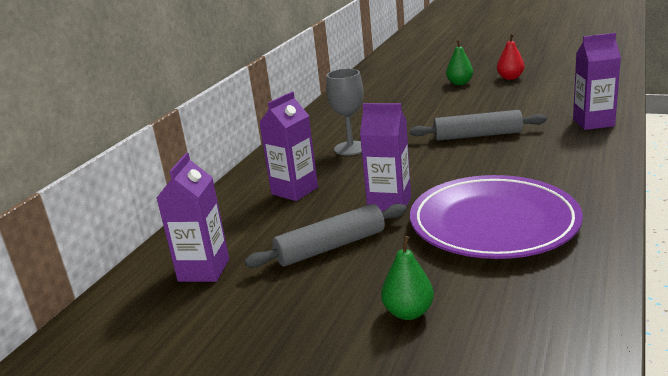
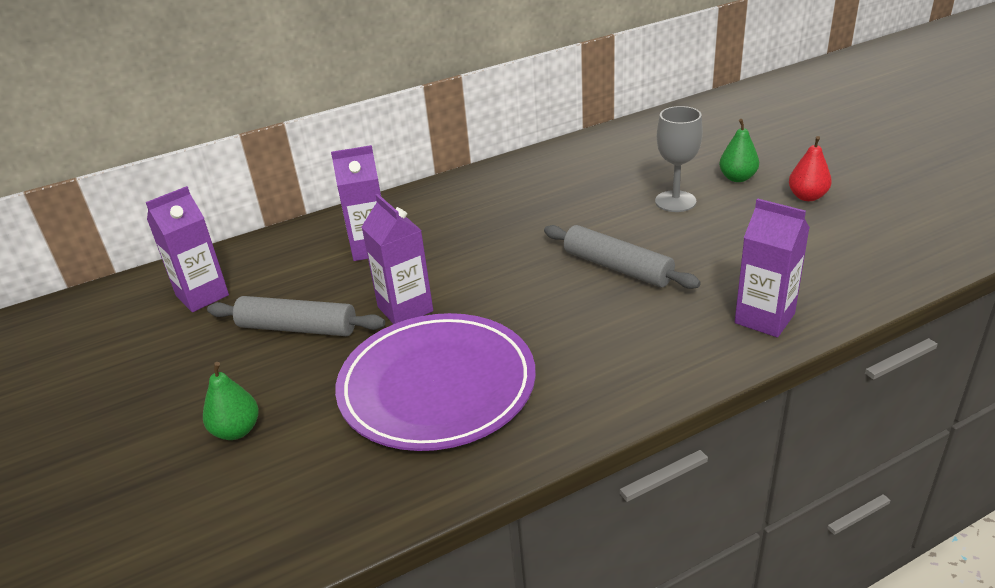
camera: 40 degrees right, 10 degrees up
grey goblet [326,69,363,156] -> grey goblet moved to [655,106,703,212]

